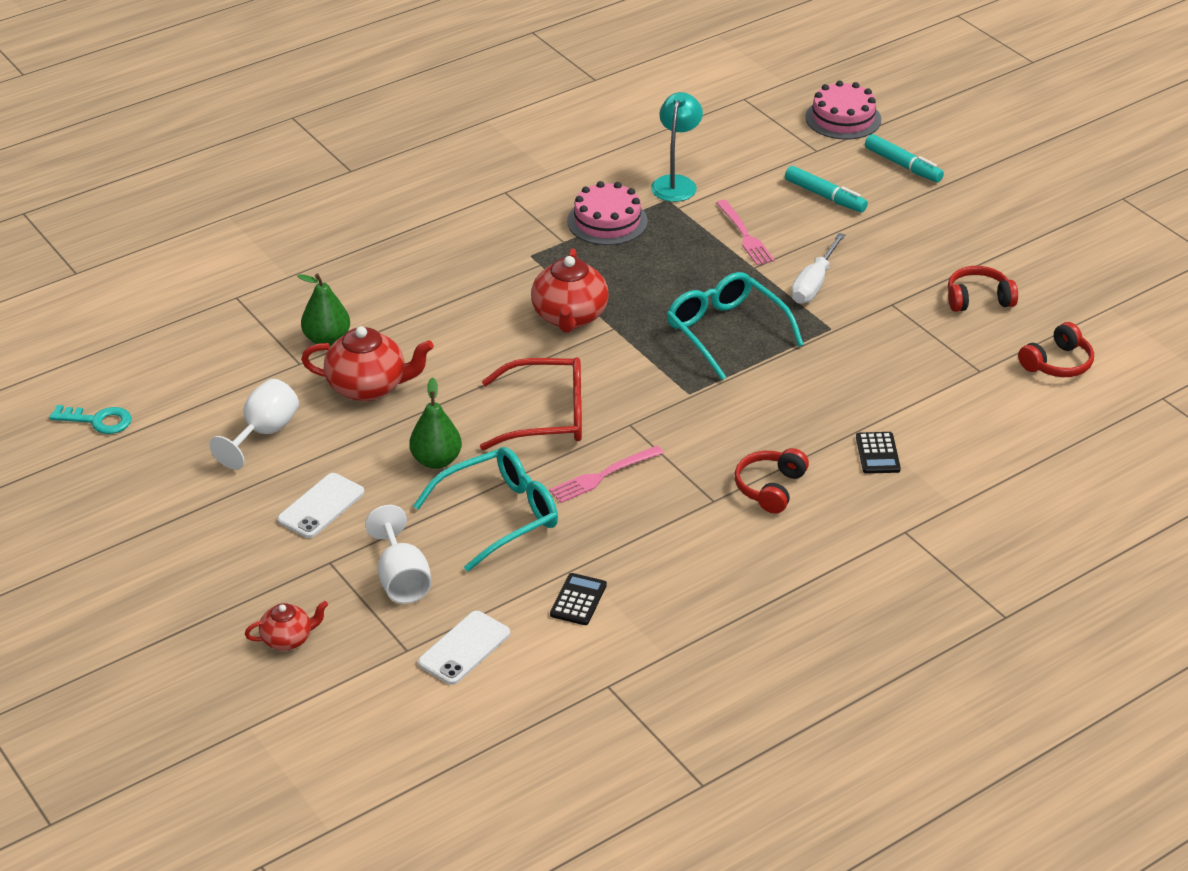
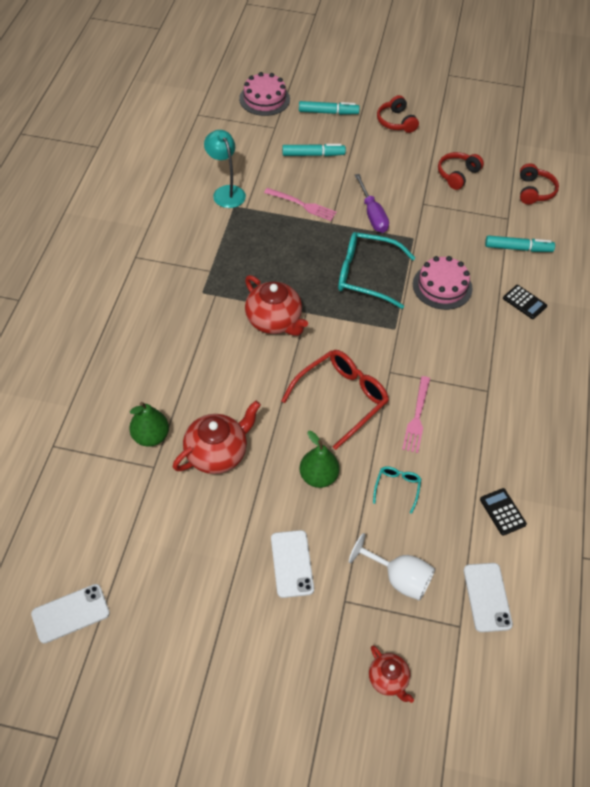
camera: 45 degrees left, 15 degrees up
turquoise key [49,405,132,434] -> white phone [31,584,110,643]
white goblet [209,379,299,470] -> none
red teapot [245,601,328,650] -> red teapot turned 120 degrees clockwise [369,646,414,703]
turquoise glasses [413,447,558,572] -> turquoise glasses [373,466,421,514], size x0.48
pink cake [567,181,648,245] -> pink cake moved to [413,256,473,310]
red headphones [735,448,809,514] -> red headphones moved to [377,95,419,133]
white screwdriver [791,233,845,304] -> purple screwdriver [355,174,389,233]
none -> turquoise marker [485,235,555,252]

